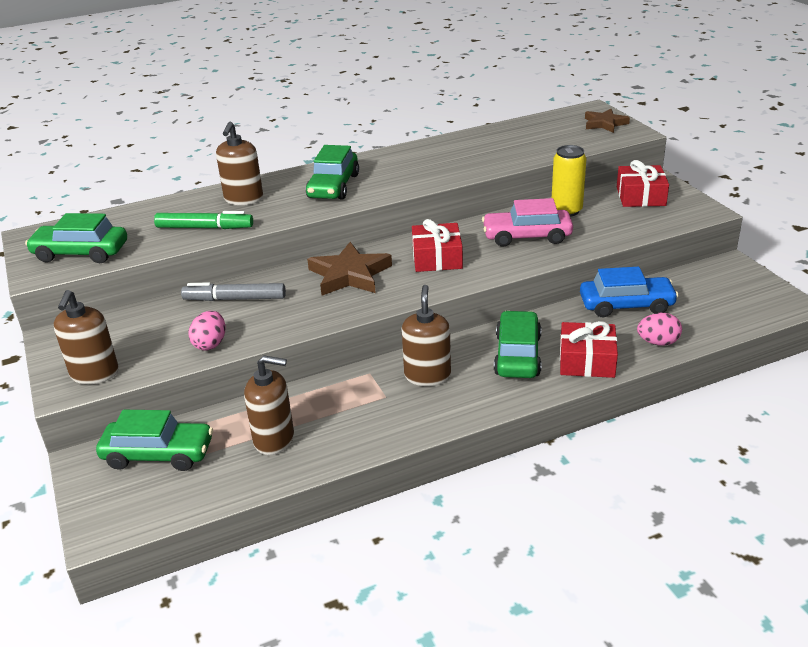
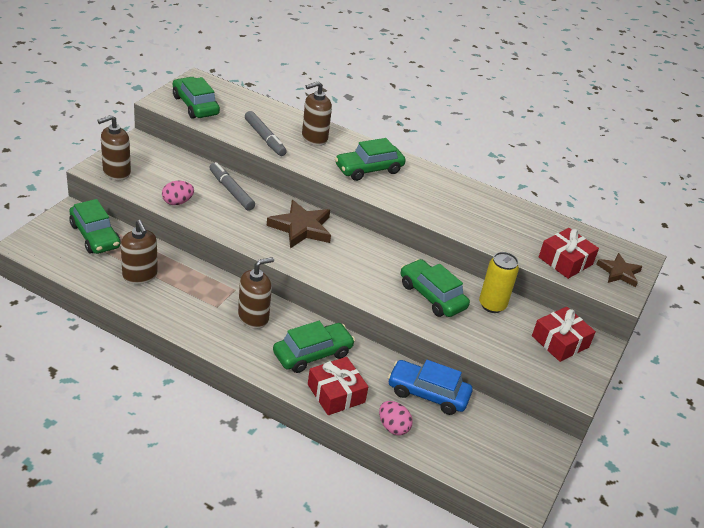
camera: 45 degrees right, 5 degrees up
green marker [154,211,253,229] -> grey marker [245,111,287,156]
red gift [412,219,463,272] -> red gift moved to [539,228,599,279]
pink car [482,198,573,247] -> green car [401,259,470,317]
blue car [580,267,679,318] -> blue car turned 150 degrees clockwise [388,360,472,415]

